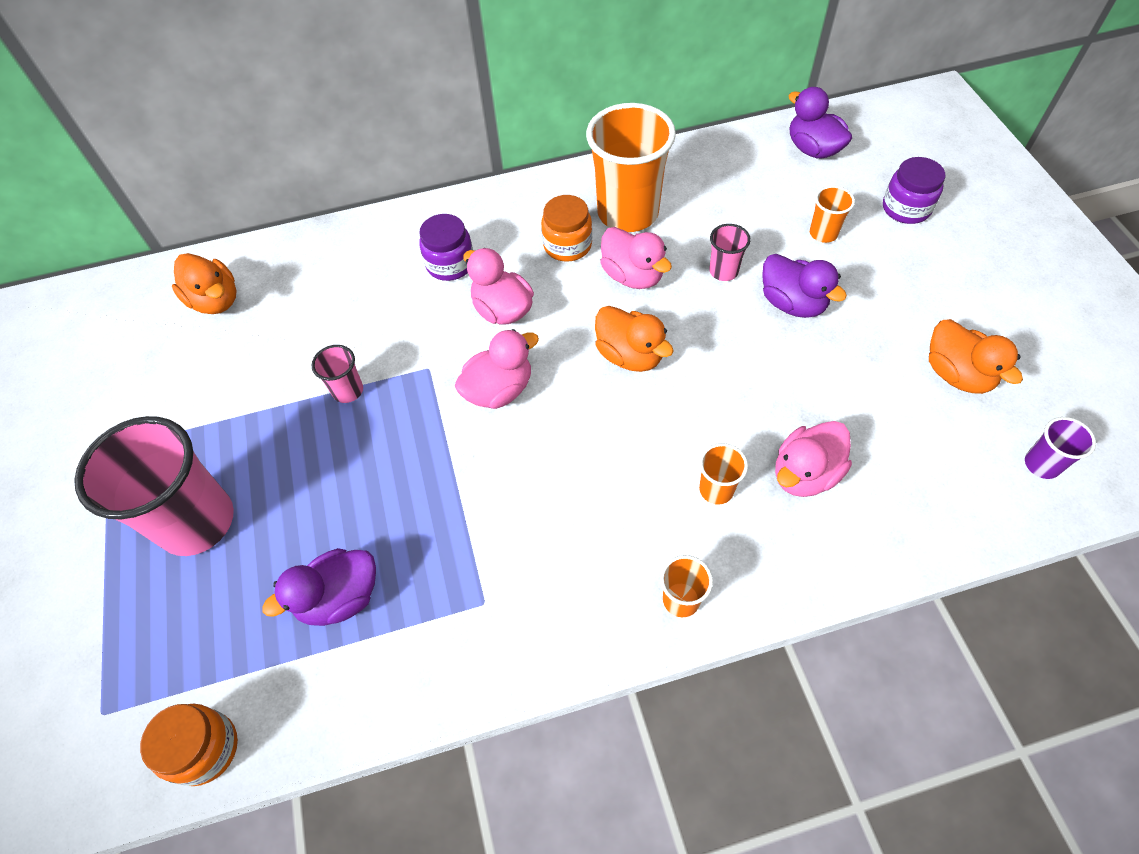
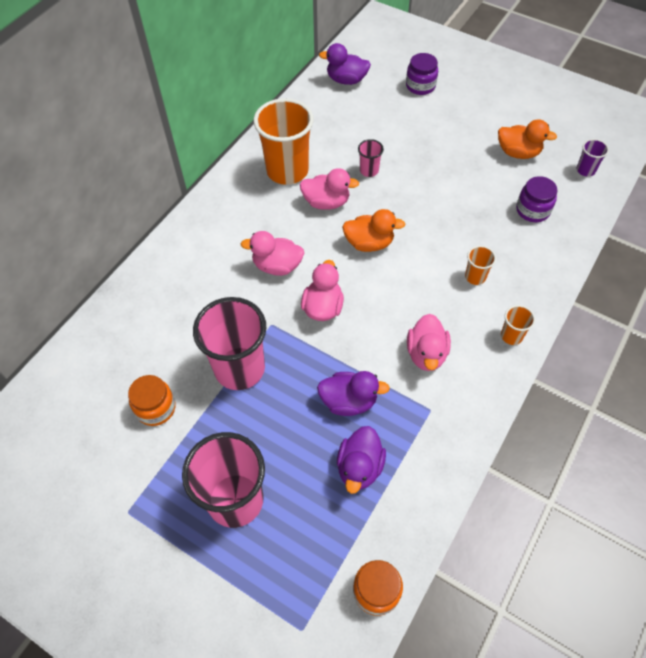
camera: 45 degrees left, 0 degrees up
orange duck [172,253,237,314] -> none
pink cup [312,345,363,403] -> pink cup [193,297,266,390], size x2.22
purple jar [419,214,473,281] -> purple jar moved to [516,176,558,222]
orange jar [541,195,592,262] -> orange jar moved to [128,375,175,426]
purple duck [762,254,847,318] -> purple duck moved to [317,371,390,416]
pink duck [775,421,852,497] -> pink duck moved to [407,314,451,371]
orange cup [810,186,855,243] -> none

